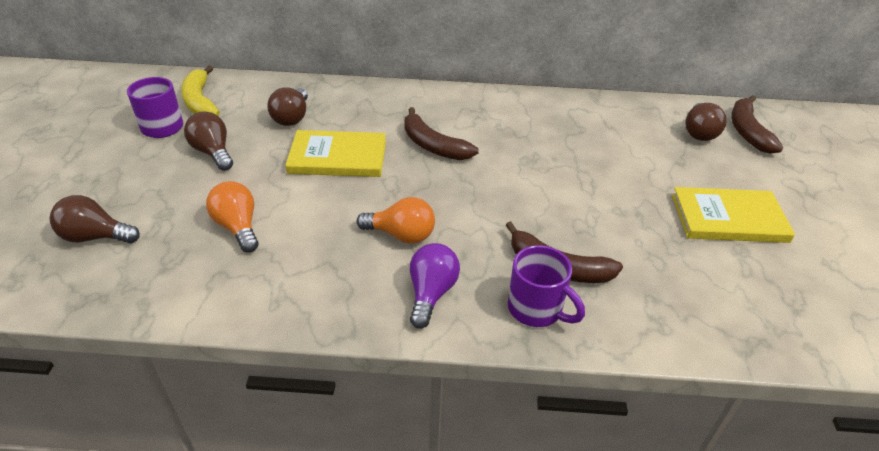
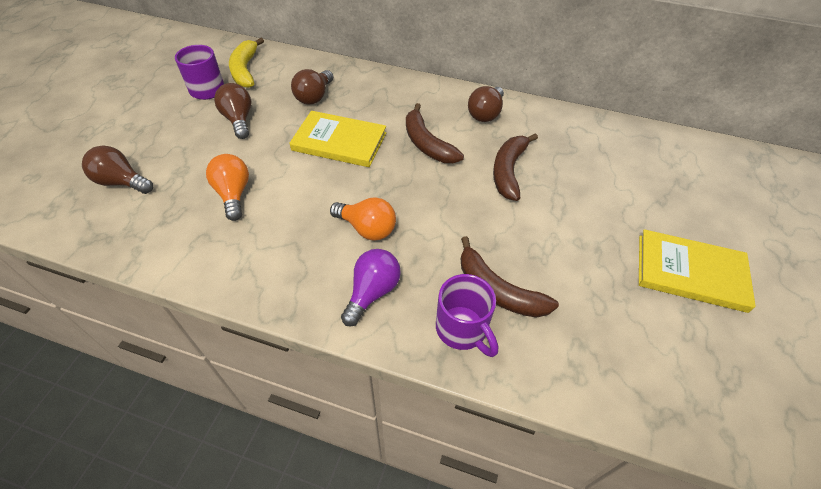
camera: 15 degrees right, 10 degrees up
brown light bulb [685,103,727,141] -> brown light bulb moved to [468,86,504,122]
brown banana [731,95,783,154] -> brown banana moved to [493,133,538,201]

